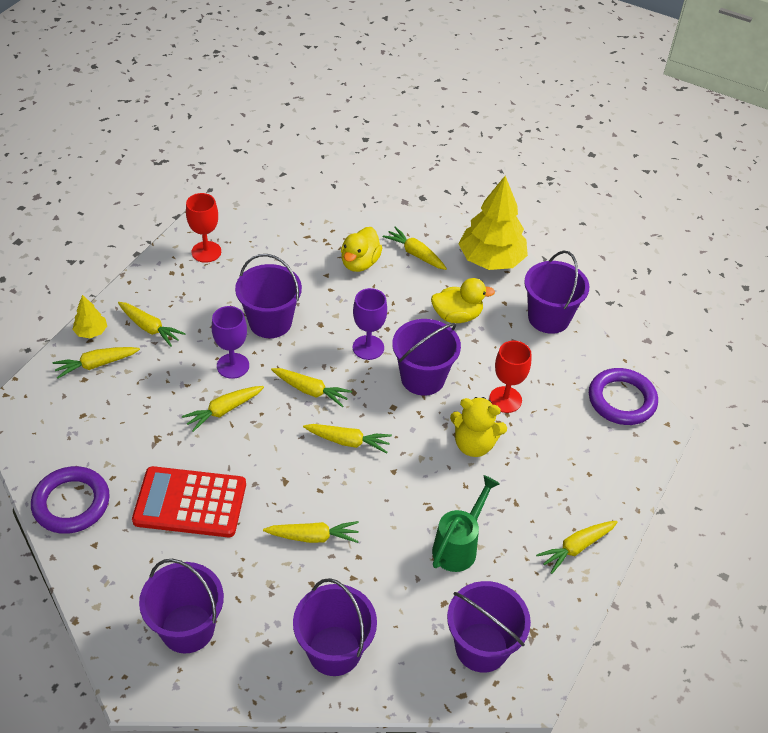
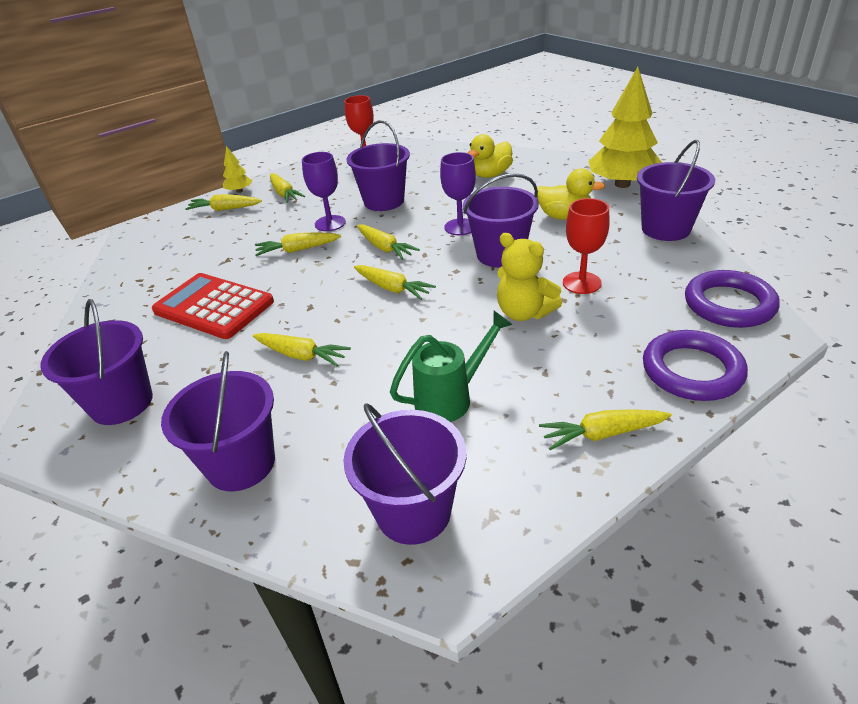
camera: 30 degrees right, 10 degrees down
purple ring [31,466,110,534] -> purple ring moved to [643,330,748,401]
yellow carrot [383,227,447,270] -> none

